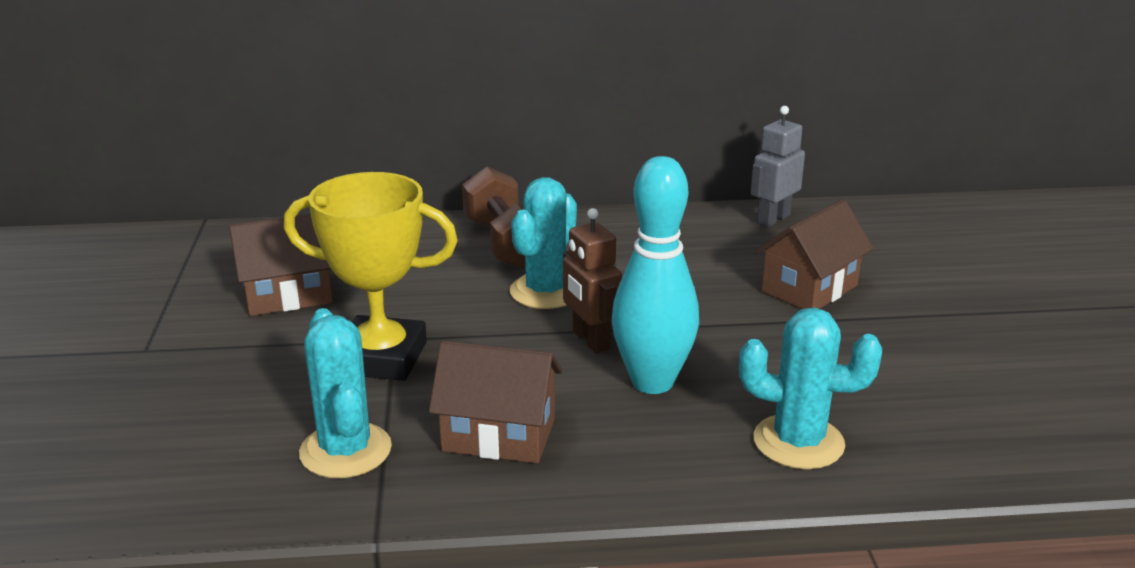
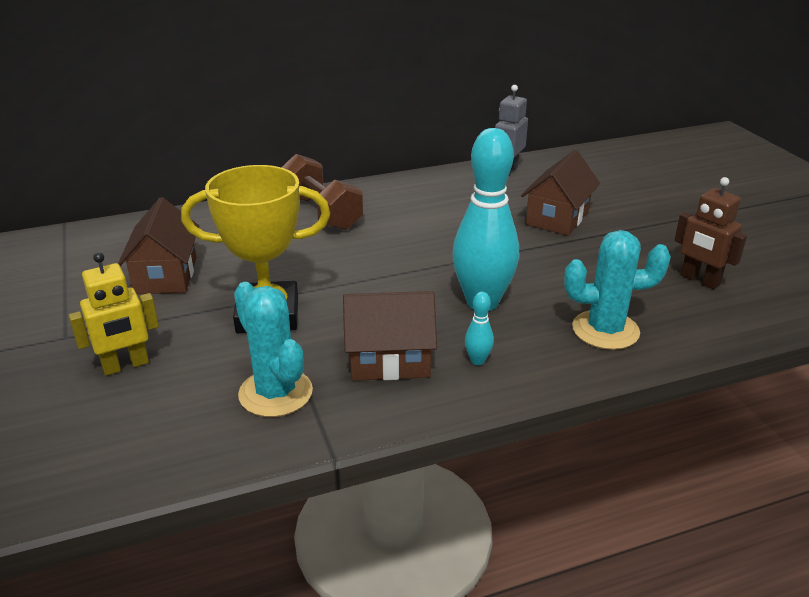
camera: 15 degrees left, 5 degrees up
brown house [229,214,333,316] -> brown house turned 60 degrees counterclockwise [118,197,199,294]
turquoise cactus [510,177,577,309] -> none
brown robot [563,208,622,353] -> brown robot moved to [674,177,747,289]
none -> yellow robot [69,252,159,376]
none -> turquoise bowling pin [465,292,494,365]

